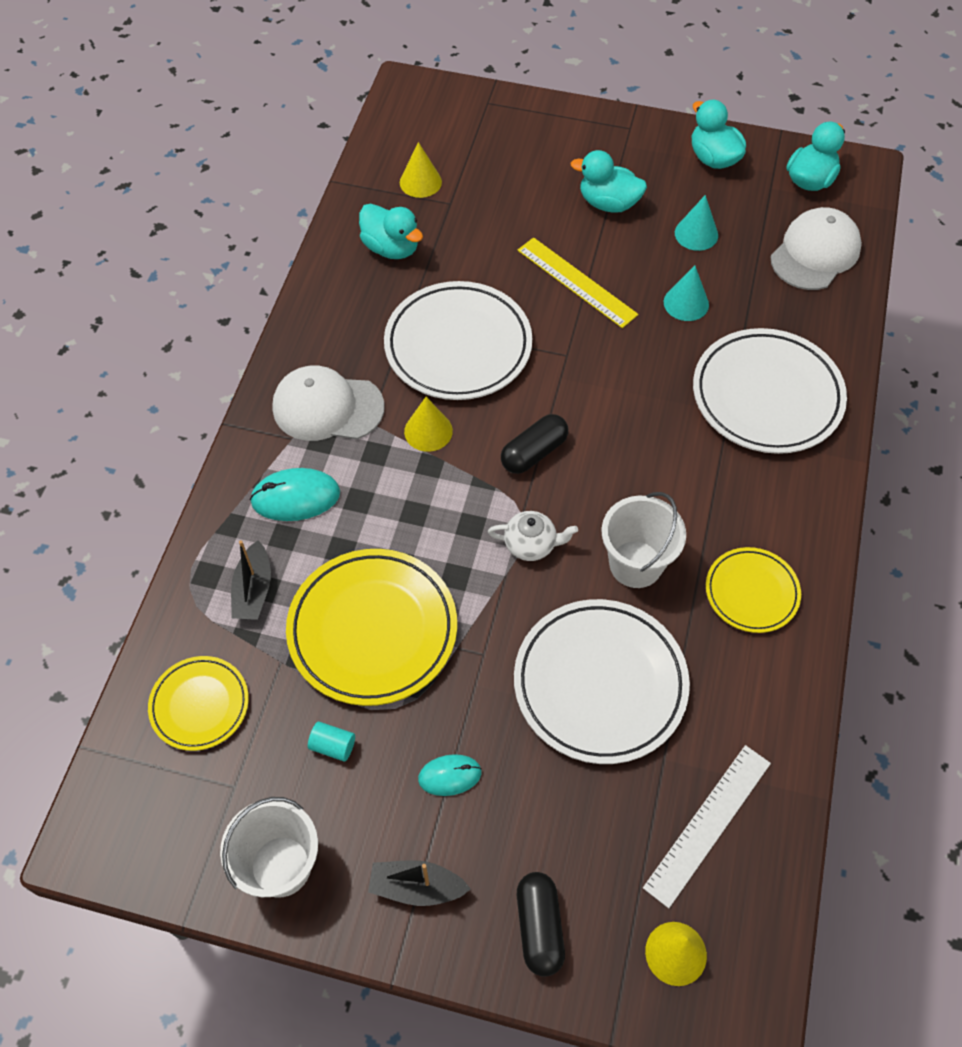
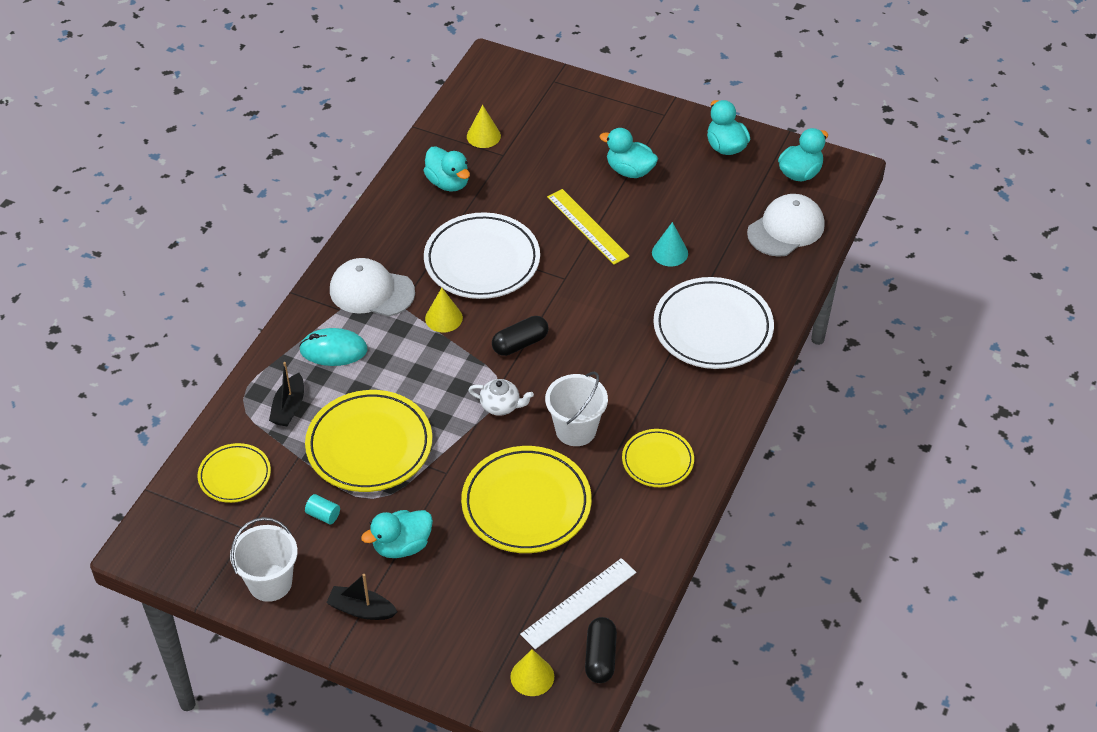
camera: 10 degrees right, 10 degrees down
turquoise mouse [418,754,482,796] -> turquoise duck [361,510,433,558]
white plate [514,599,690,764] -> yellow plate [461,446,592,553]
black capsule [517,872,565,976] -> black capsule moved to [585,617,617,683]
turquoise cone [675,195,718,251] -> none

